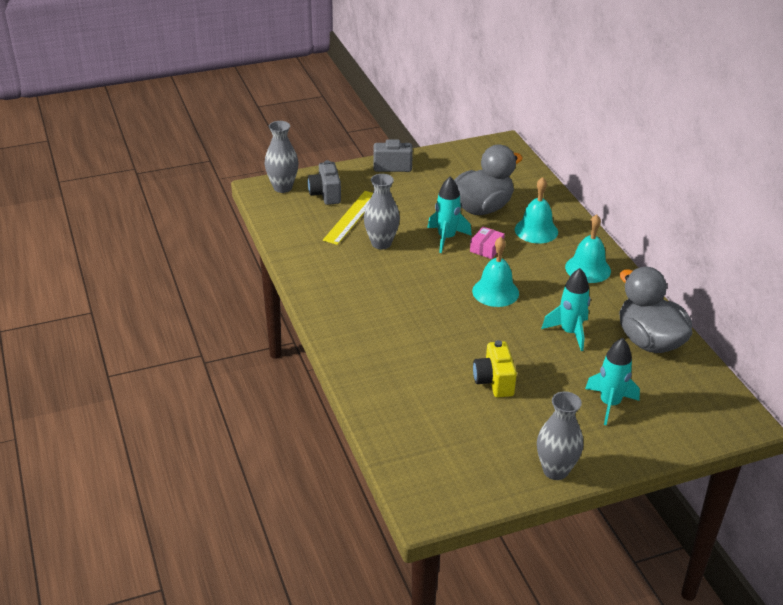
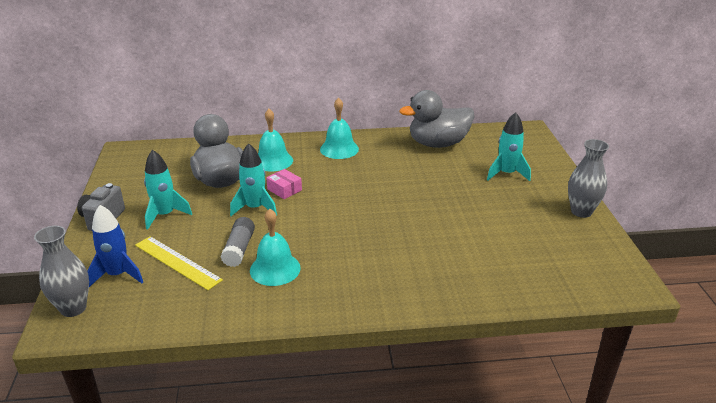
camera: 75 degrees left, 5 degrees down
grey camera [308,160,341,205] -> blue rocket [87,205,143,287]
grey vase [364,174,400,249] -> grey glue stick [221,217,255,267]
turquoise bell [472,237,519,307] -> turquoise bell moved to [250,209,301,286]
yellow camera [473,340,517,397] -> none
turquoise rocket [541,268,590,351] -> turquoise rocket moved to [144,150,192,230]

